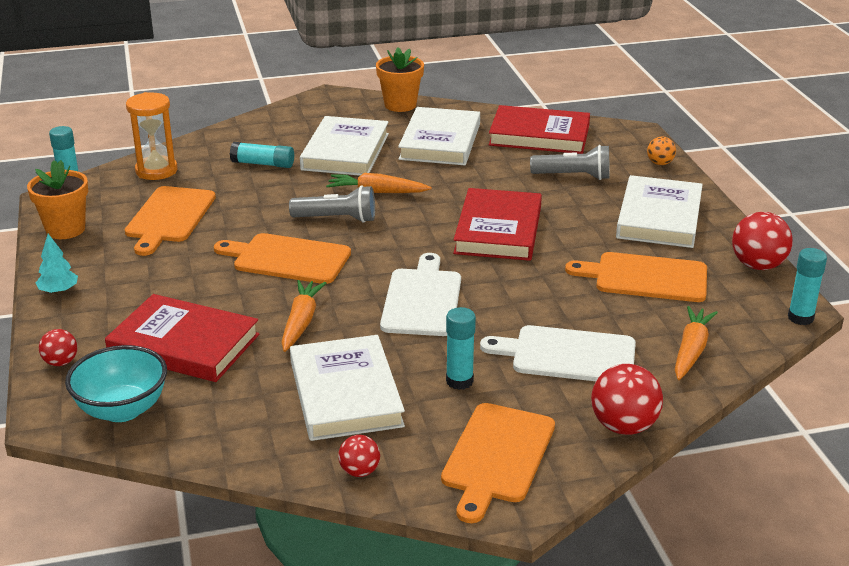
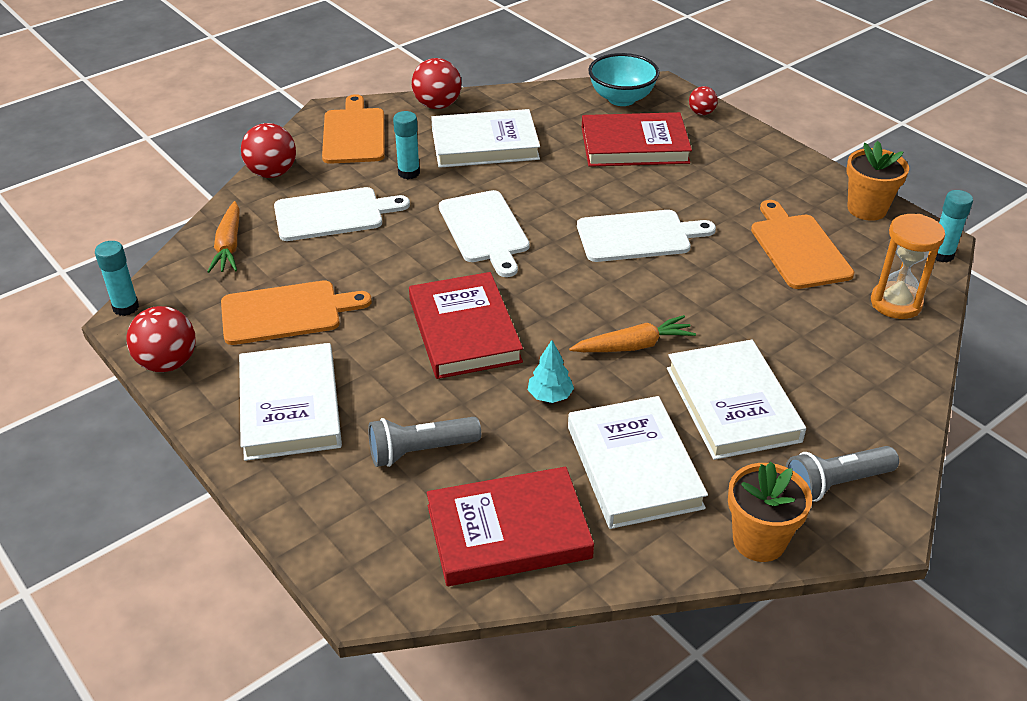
camera: 155 degrees right, 10 degrees up
turquoise tree [36,234,78,294] -> turquoise tree moved to [528,340,574,403]
orange cutting board [214,233,351,284] -> white cutting board [577,210,716,262]
turquoise glue stick [230,142,294,168] -> none
orange carrot [281,280,326,352] -> none
grey flashlight [289,185,375,223] -> grey flashlight moved to [786,446,899,502]
white book [290,335,405,441] -> white book turned 60 degrees counterclockwise [431,109,540,168]
red ball [338,435,380,477] -> red ball [412,58,461,109], size x1.76
orange ball [647,137,676,165] -> none

